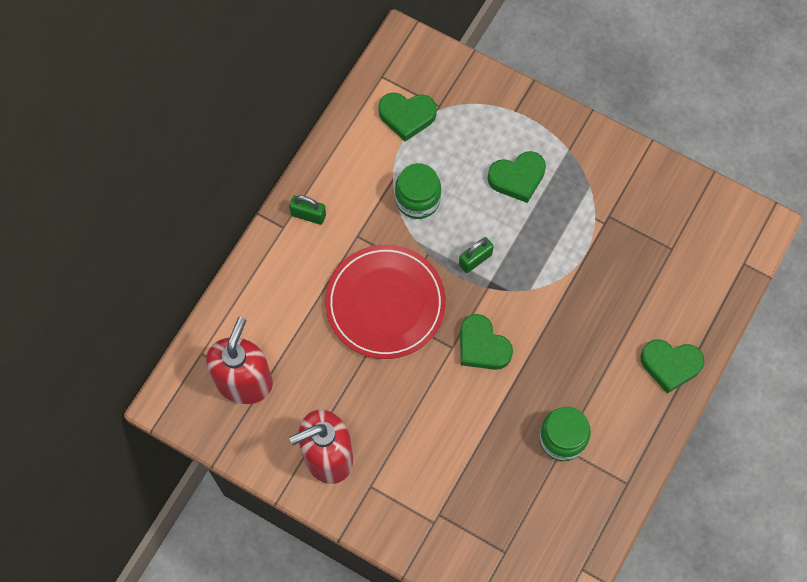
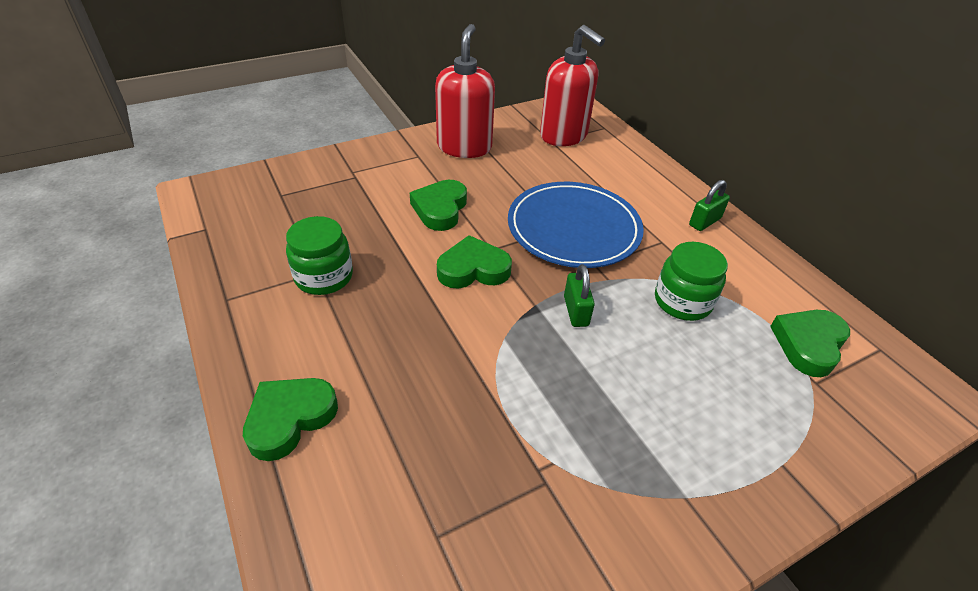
camera: 120 degrees right, 25 degrees down
red plate [325,245,446,359] -> blue plate [508,182,644,268]
green heart [488,151,546,203] -> green heart moved to [410,180,467,231]

